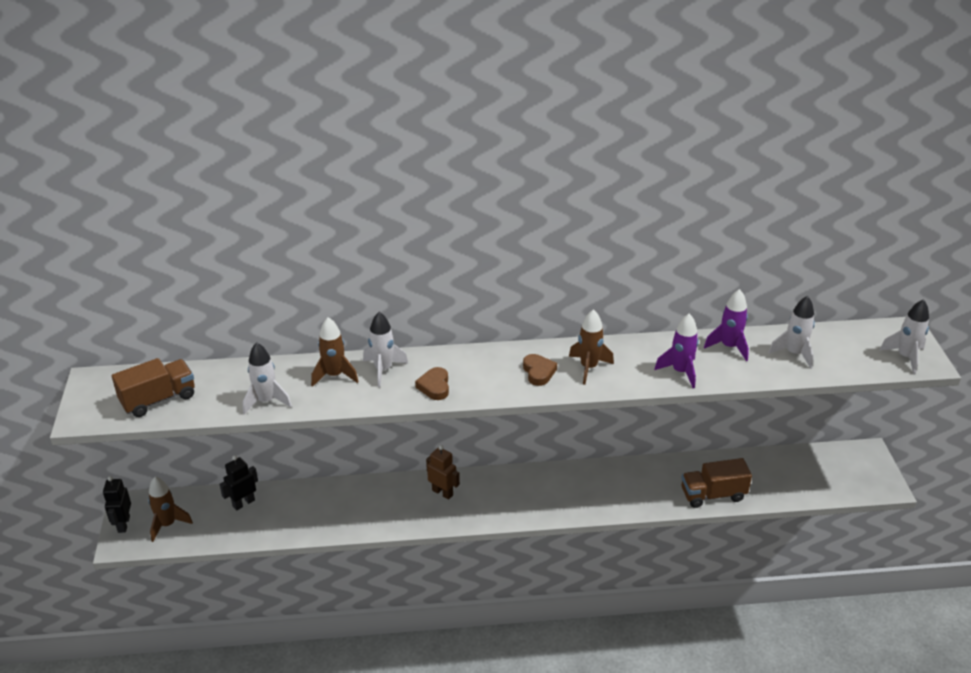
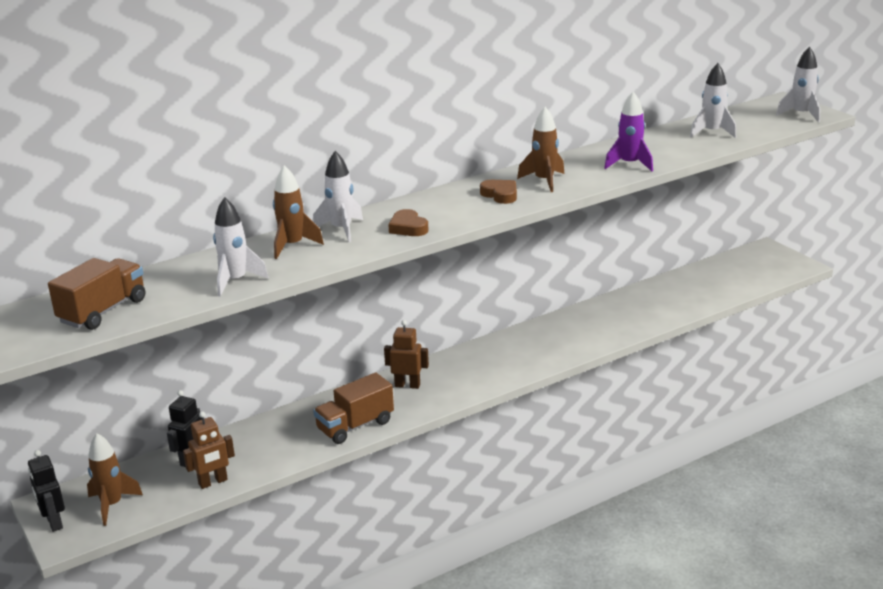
camera: 25 degrees left, 10 degrees down
brown truck [681,458,752,508] -> brown truck moved to [313,372,394,444]
purple rocket [704,289,749,361] -> none
none -> brown robot [183,411,235,489]

